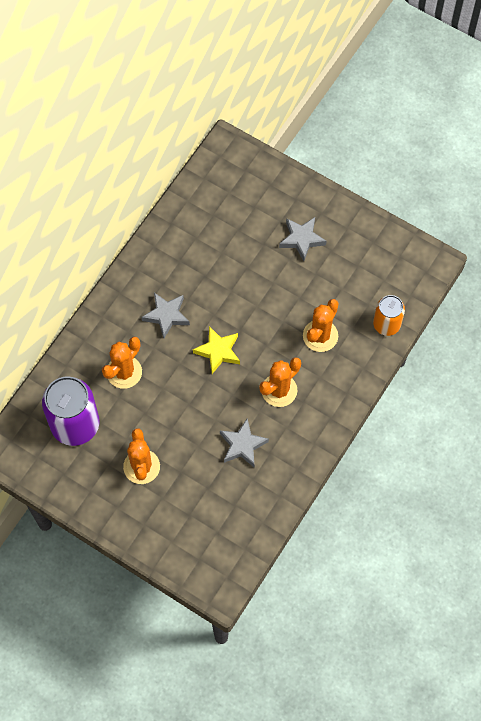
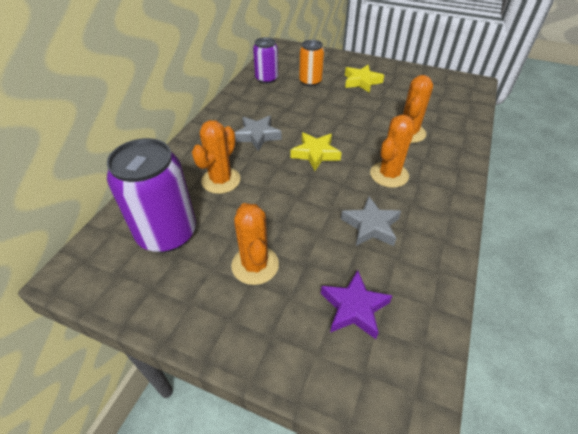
camera: 10 degrees left, 20 degrees down
grey star [279,217,326,261] -> yellow star [345,65,384,93]
orange can [373,295,405,336] -> orange can moved to [299,40,324,86]
none -> purple can [253,37,278,84]
none -> purple star [321,270,392,339]

